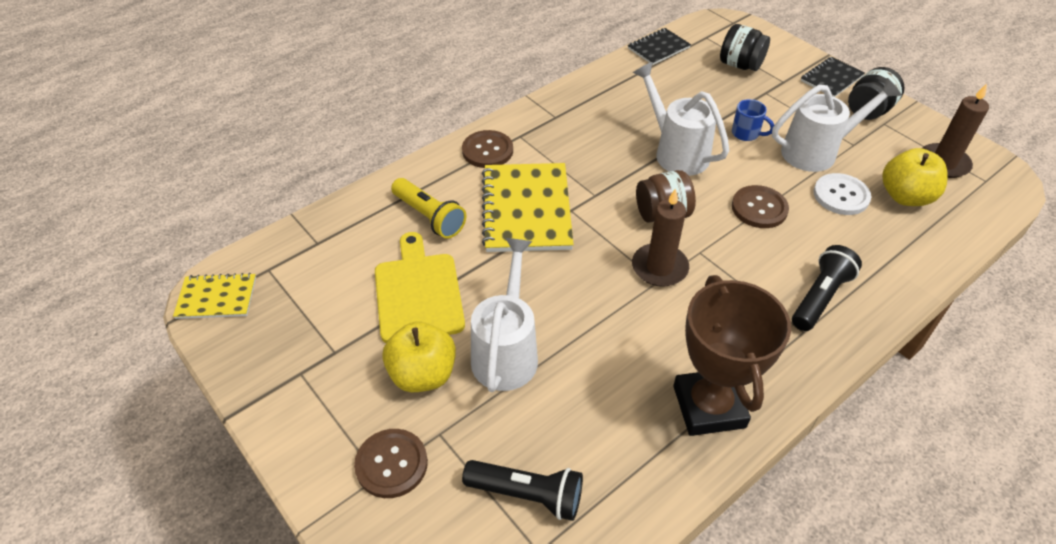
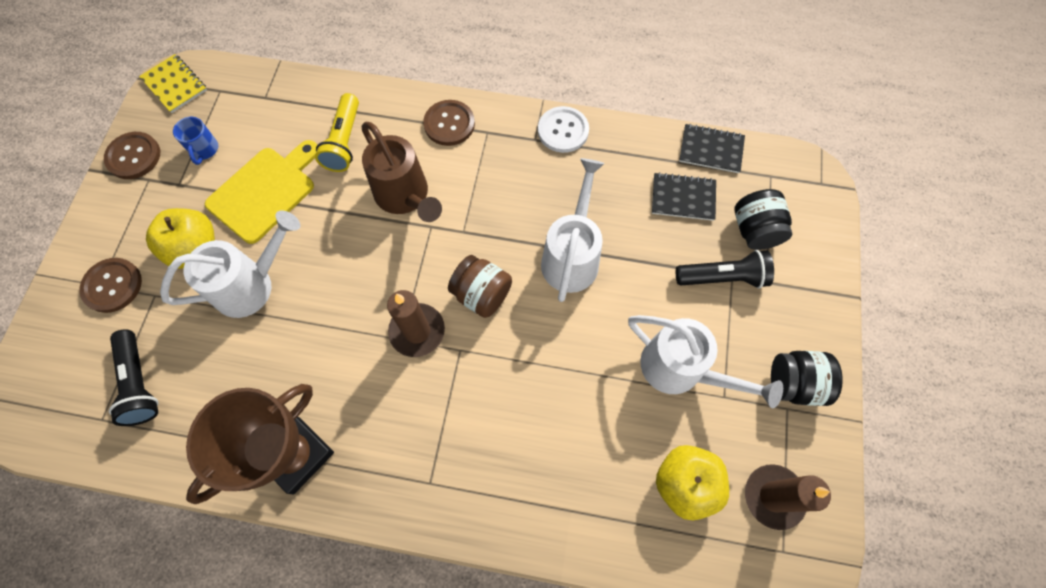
camera: 50 degrees right, 20 degrees up
yellow notebook [482,163,574,252] -> brown watering can [362,122,442,222]
blue mug [732,99,774,141] -> blue mug moved to [173,117,218,165]
brown button [732,185,789,228] -> brown button moved to [104,132,160,179]
black flashlight [792,245,862,331] -> black flashlight moved to [676,250,774,289]
black notebook [801,56,865,97] -> black notebook moved to [652,172,716,221]
white button [814,173,871,215] -> white button moved to [538,106,589,153]

